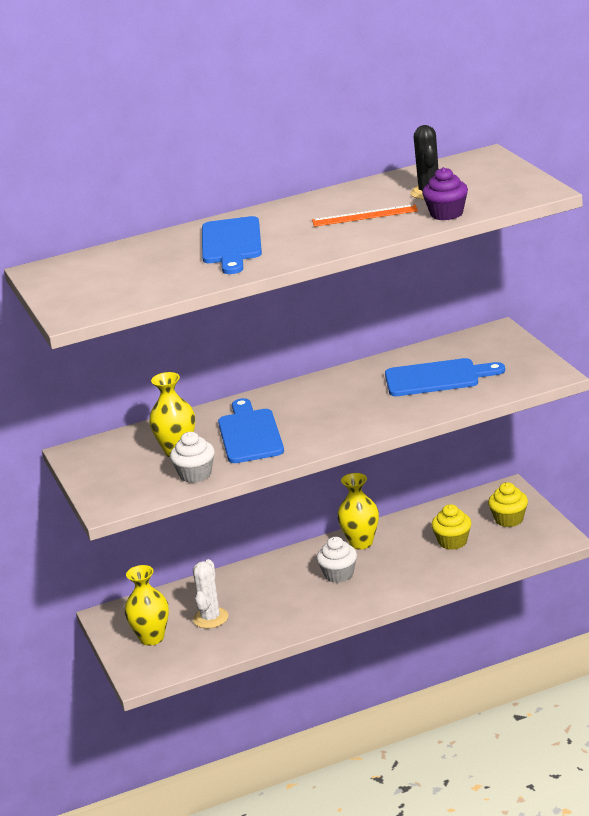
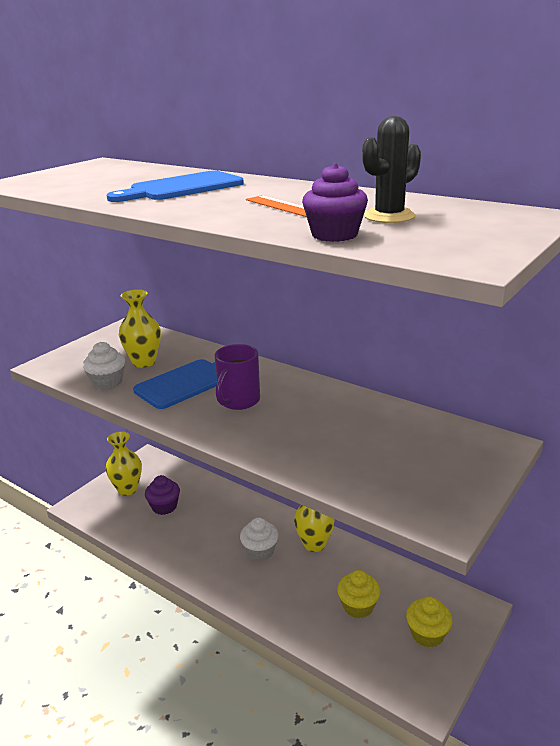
camera: 55 degrees right, 0 degrees up
white cactus [193,559,228,628] -> purple cupcake [145,475,180,515]
blue cutting board [385,358,505,396] -> none
none -> purple mug [215,344,260,410]

